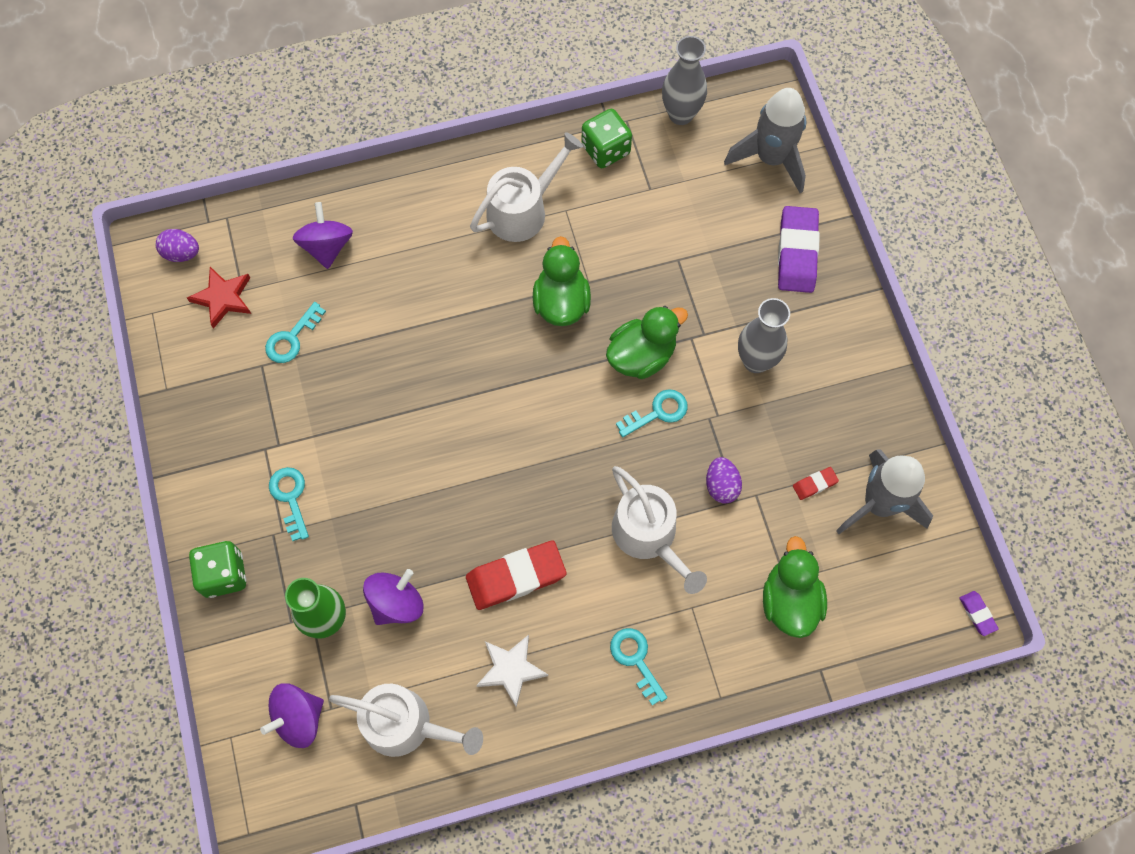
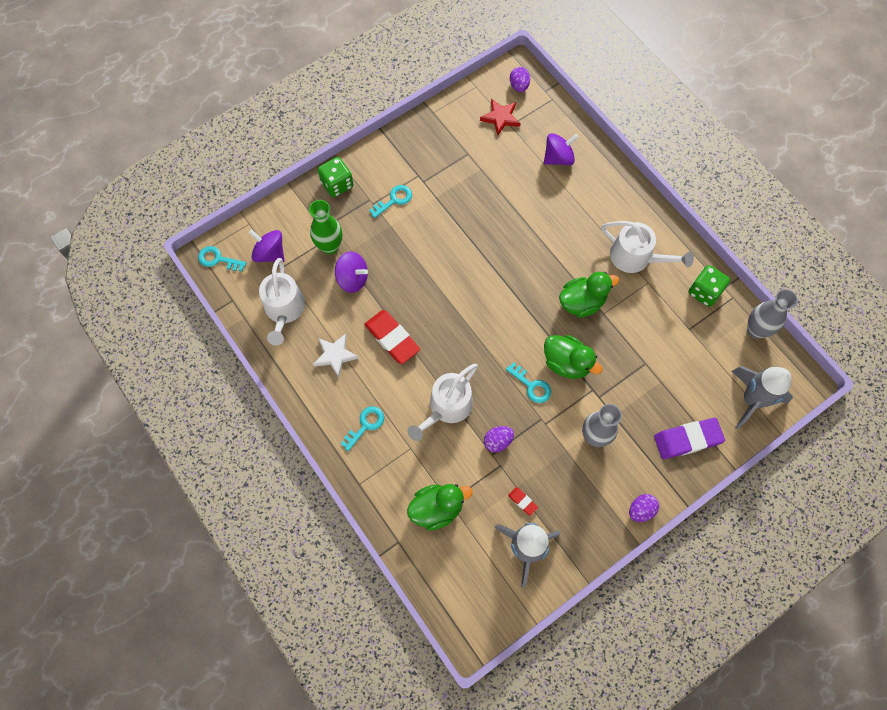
camera: 70 degrees right, 0 degrees up
turquoise key [265,302,326,363] -> turquoise key moved to [198,246,246,271]
purple eraser [960,591,999,636] -> none
none -> purple egg [629,494,659,522]

